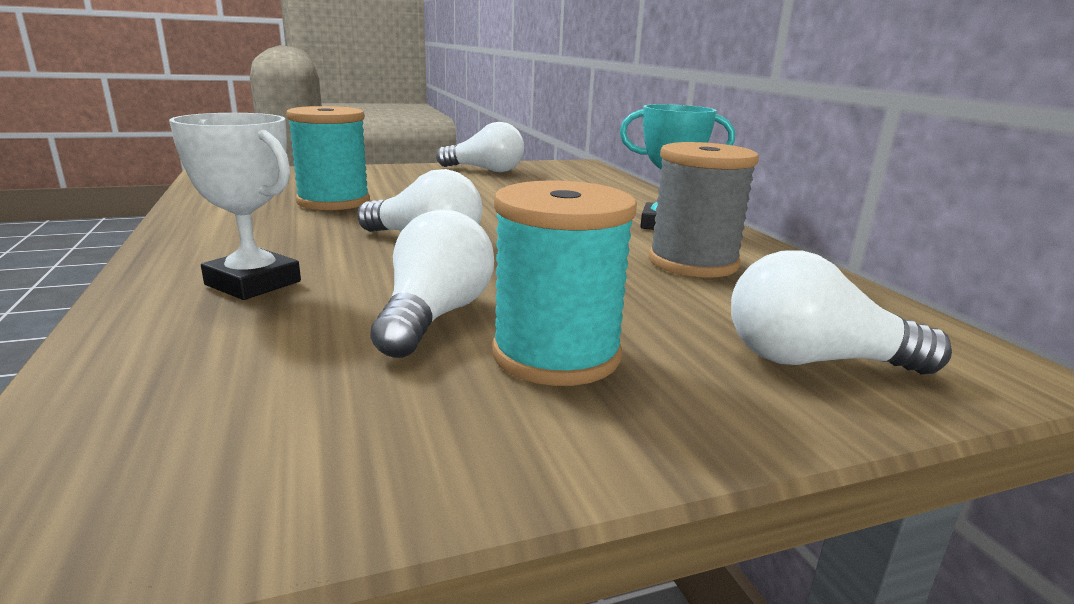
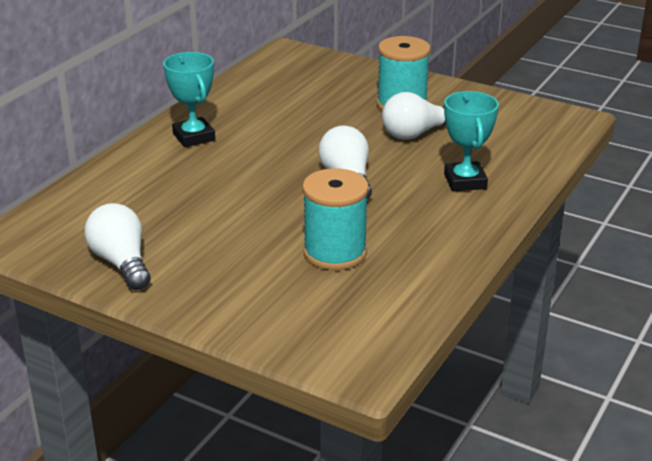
camera: 130 degrees left, 10 degrees up
white trophy [169,113,301,300] -> turquoise trophy [444,91,499,191]
grey spool [649,142,759,278] -> none
white light bulb [731,250,952,375] -> none

